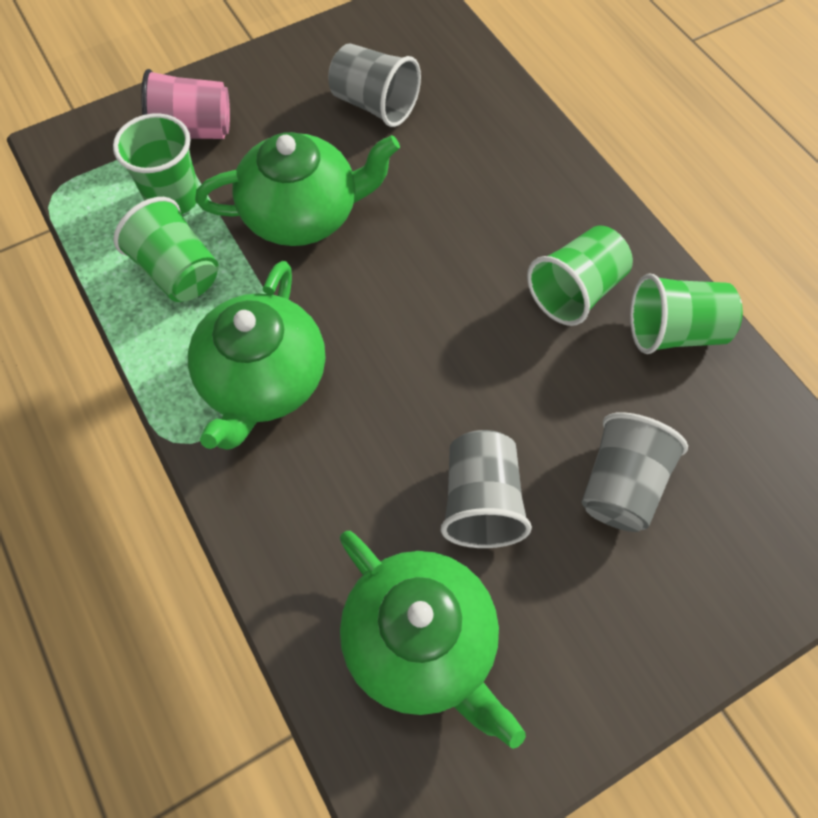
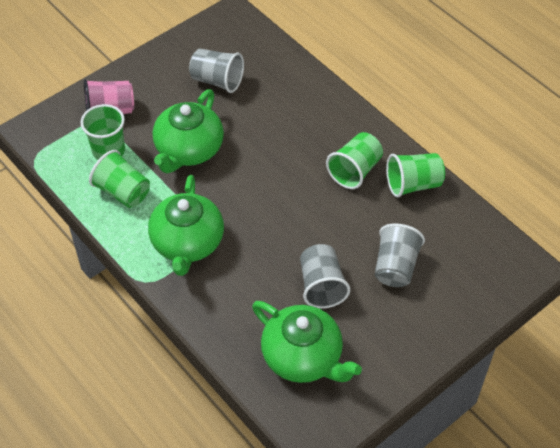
camera: 10 degrees left, 10 degrees down
green teapot [195,132,400,246] -> green teapot turned 135 degrees clockwise [153,89,224,173]

